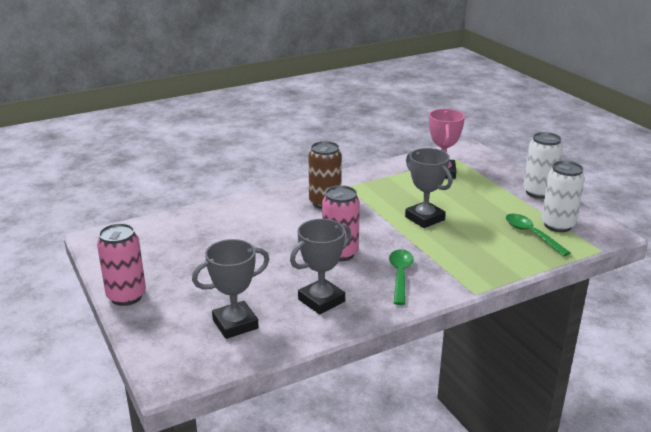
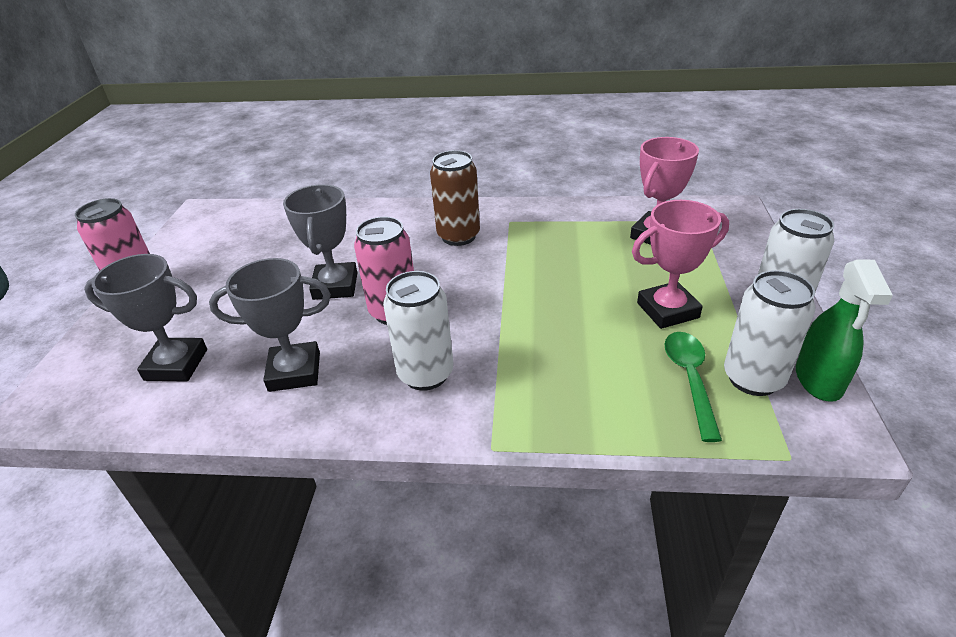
camera: 35 degrees right, 10 degrees up
green spoon [389,249,414,305] -> white can [383,271,454,391]
grey trophy [405,148,452,228] -> grey trophy moved to [283,184,358,300]
none -> pink trophy [632,200,729,329]
none -> green spray bottle [796,259,893,402]

